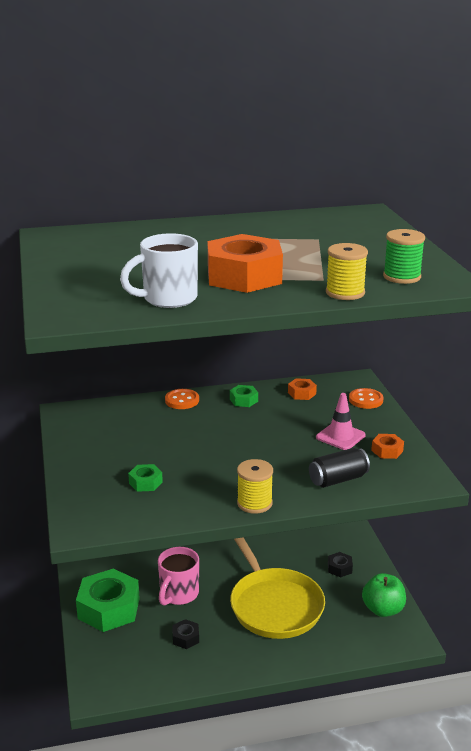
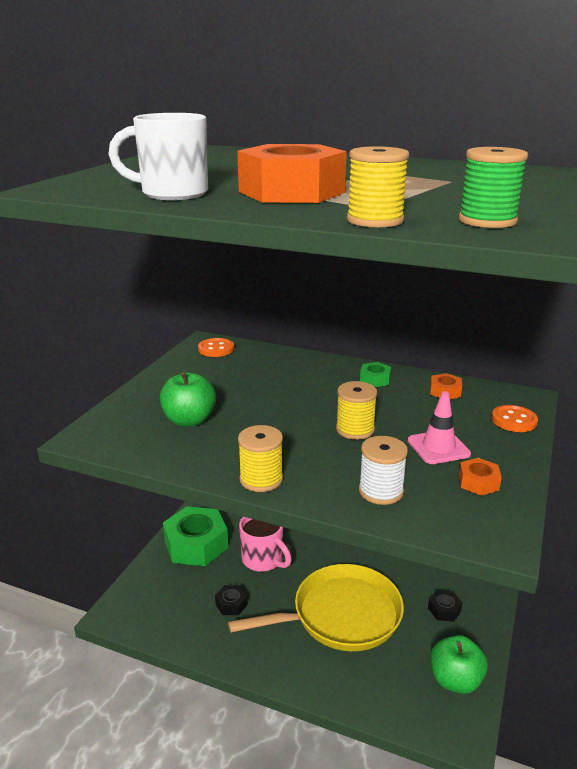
camera: 35 degrees right, 0 degrees up
green nut [128,464,163,492] -> green apple [160,372,216,427]
pink mug [158,547,199,606] -> pink mug turned 105 degrees counterclockwise [239,517,292,572]
orange button [165,389,199,409] -> orange button moved to [198,338,234,357]
yellow pan [230,538,325,639] -> yellow pan turned 120 degrees counterclockwise [228,564,404,651]
black can [309,448,370,488] -> white spool [359,436,408,505]
none -> yellow spool [336,381,377,440]

